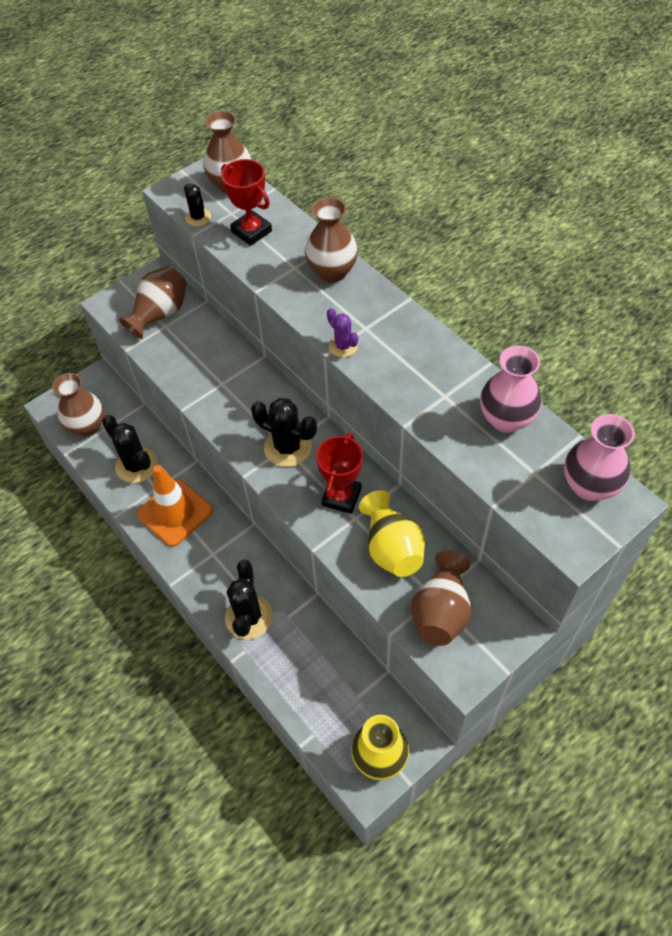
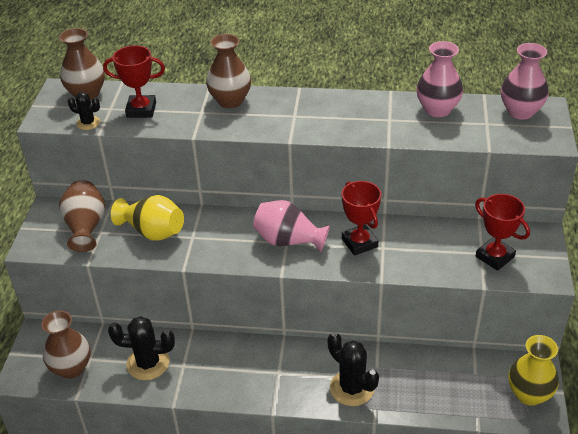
camera: 45 degrees left, 15 degrees down
orange traffic cone [137,465,213,547] -> none
black cactus [251,398,317,467] -> pink vase [253,200,330,253]
purple cactus [327,308,358,357] -> none
yellow vase [359,490,425,577] -> yellow vase moved to [111,195,184,241]
brown vase [411,550,471,646] -> red trophy [475,194,530,271]

